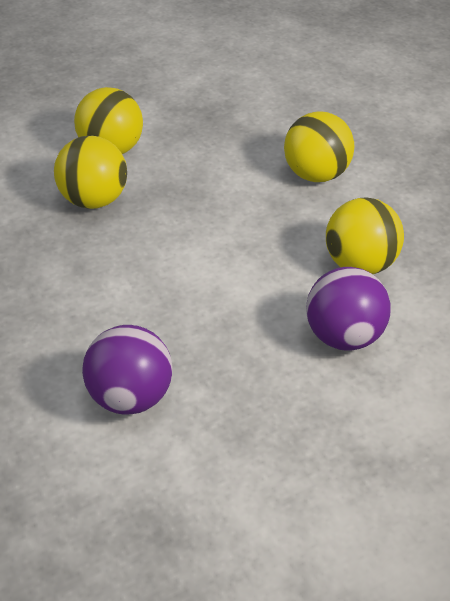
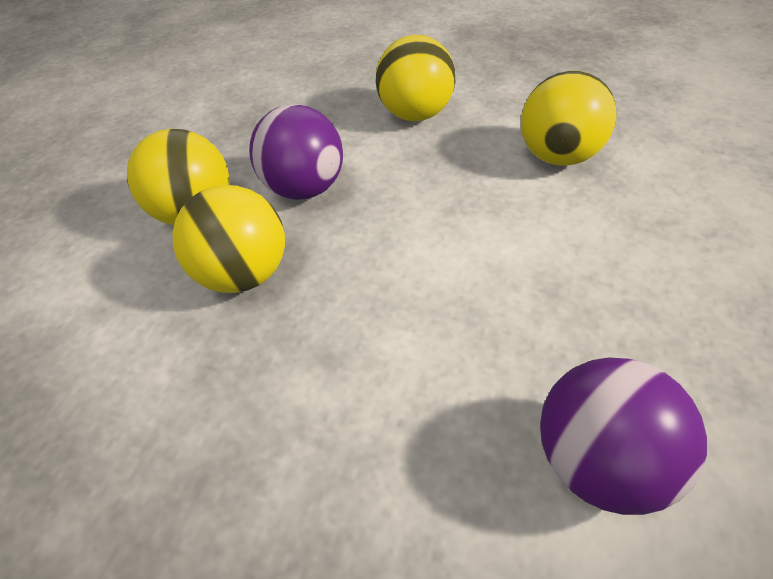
camera: 40 degrees left, 5 degrees up
purple ball [306,267,390,351] -> purple ball moved to [249,104,343,200]

